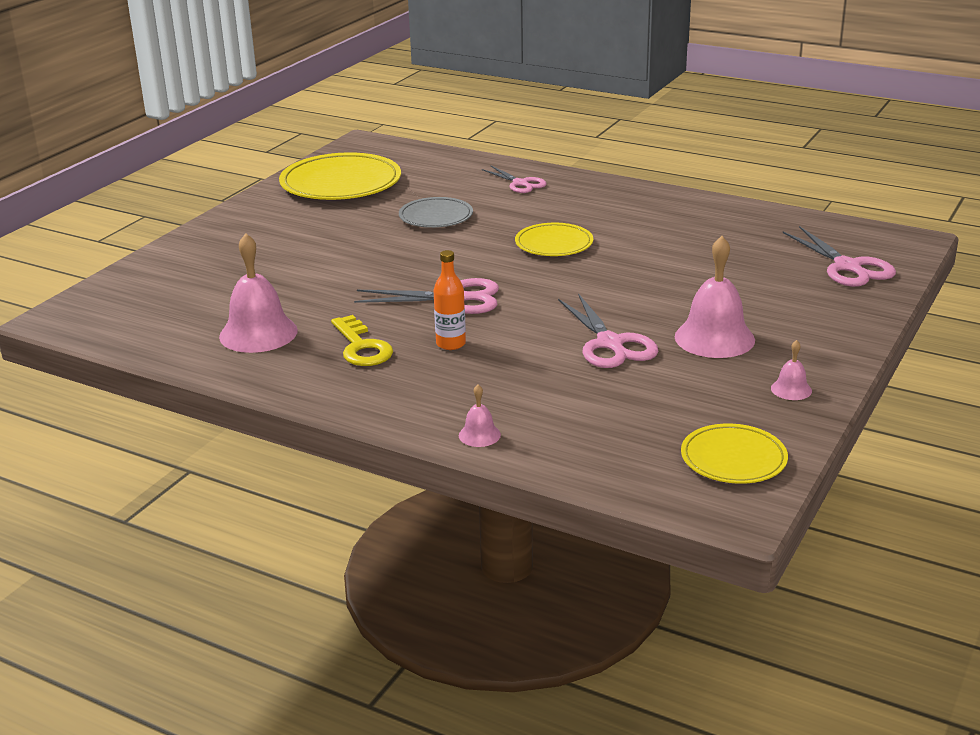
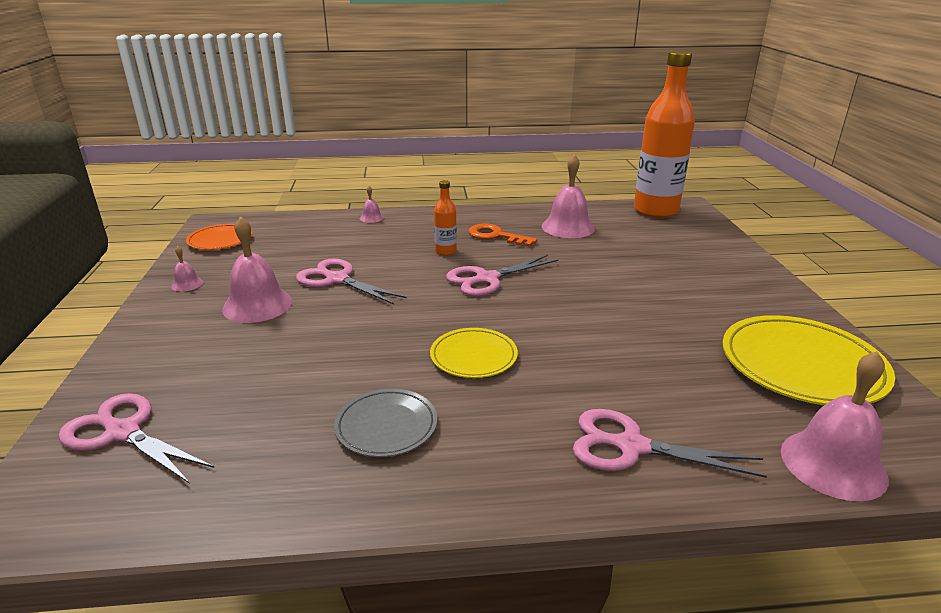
camera: 145 degrees right, 0 degrees up
yellow key [331,315,393,366] -> orange key [469,223,538,247]
grey plate [399,197,473,228] -> grey plate moved to [334,389,437,457]
pink scissors [482,166,547,193] -> pink scissors [573,409,767,478], size x1.53
yellow plate [681,423,788,484] -> orange plate [186,224,253,250]
none -> orange bottle [634,50,695,218]
none -> pink bell [781,351,889,501]

